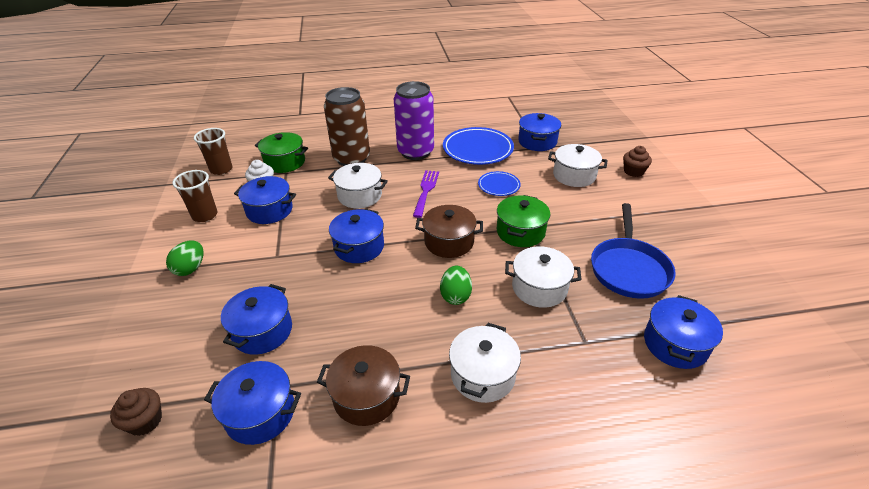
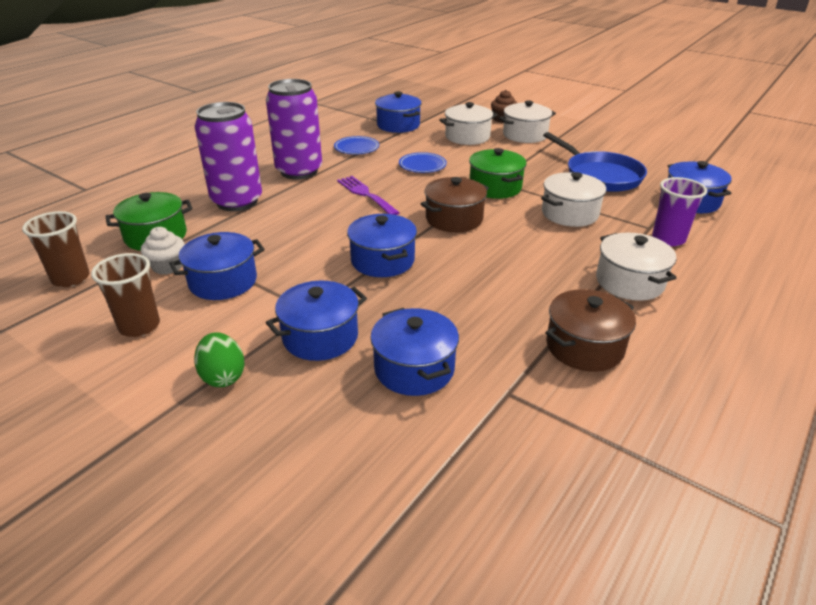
camera: 45 degrees left, 5 degrees down
brown cupcake [110,388,162,436] -> none
blue pot [204,361,301,445] -> blue pot moved to [266,281,367,361]
brown can [324,87,370,166] -> purple can [195,102,262,211]
white pot [328,163,388,208] -> white pot moved to [499,100,556,143]
green egg [440,266,472,305] -> none
blue plate [443,127,514,165] -> blue plate [334,136,379,155], size x0.54
none -> purple cup [652,177,707,246]

